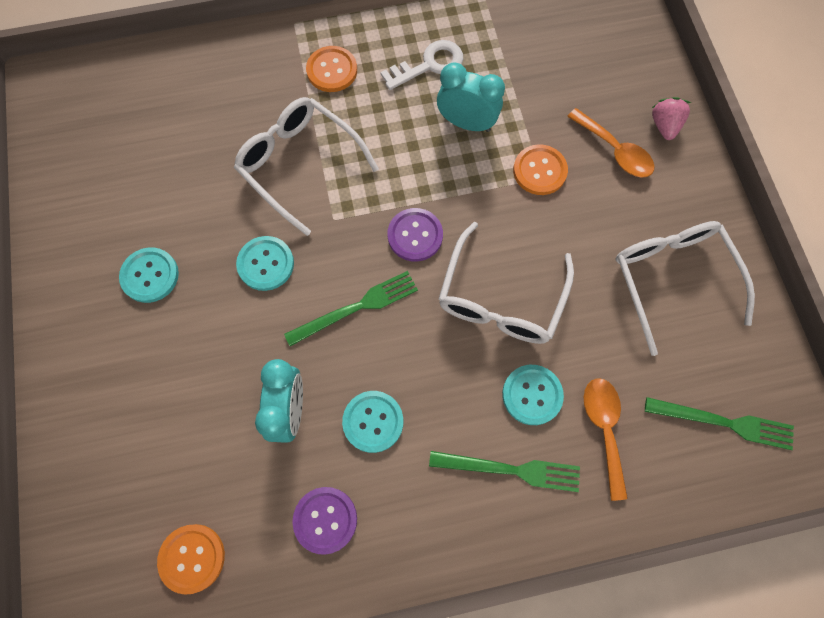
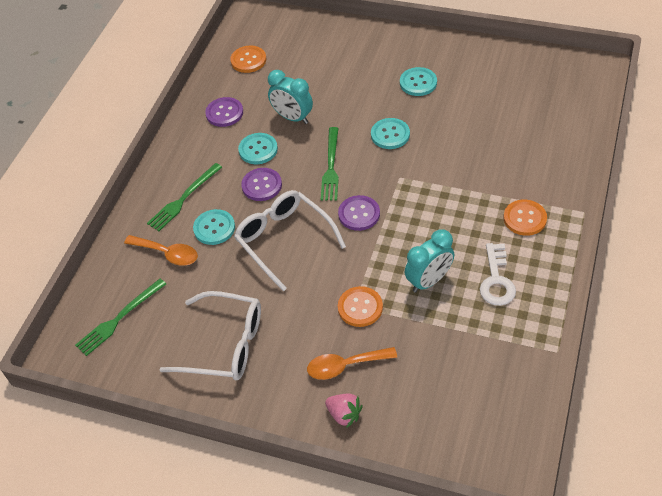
camera: 125 degrees right, 20 degrees down
white glasses [234,97,379,236] -> none
none -> purple button [241,168,282,201]

